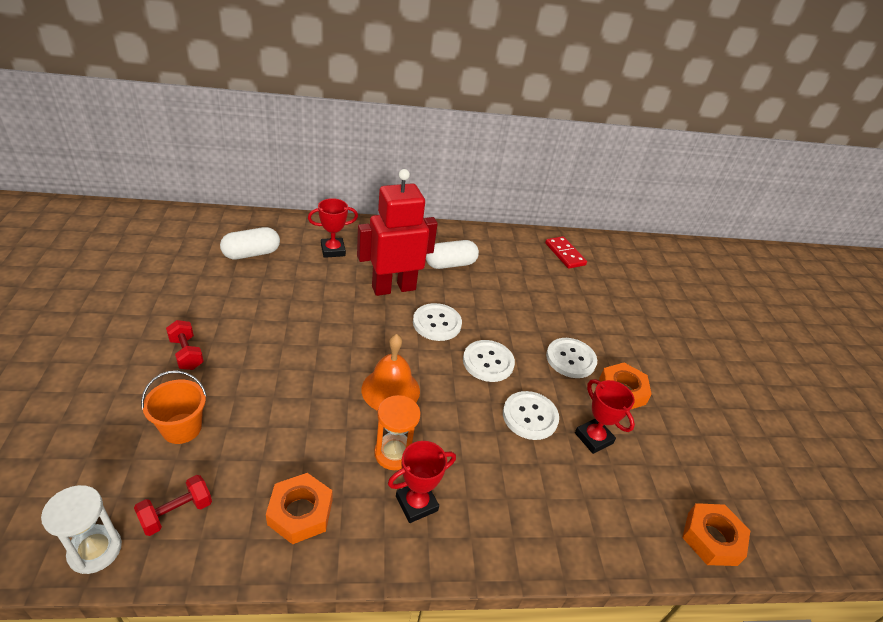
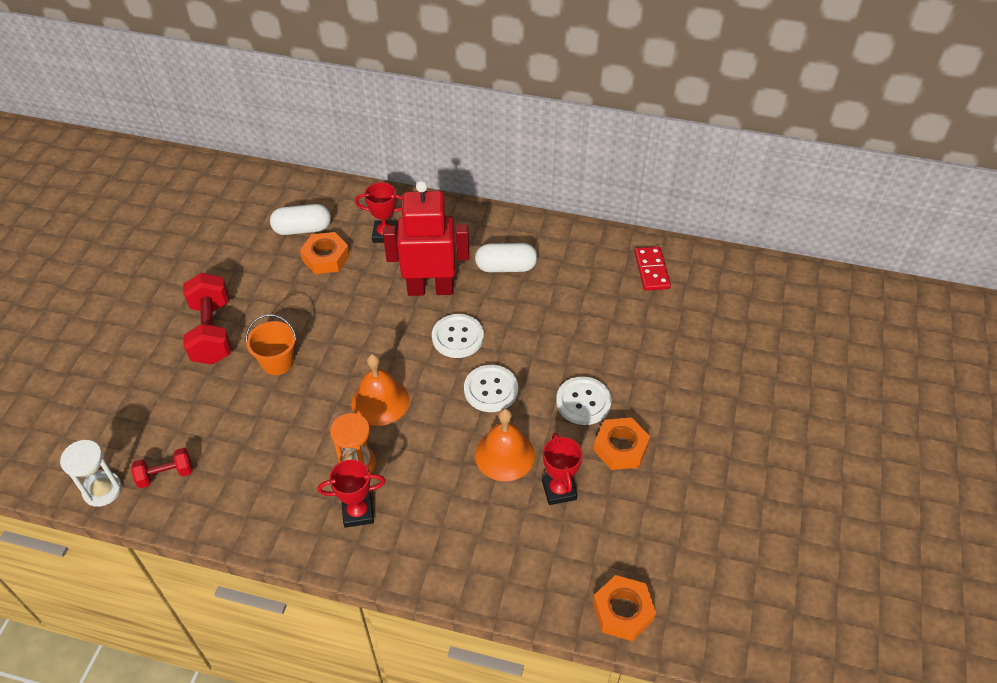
camera: 25 degrees right, 10 degrees up
orange bucket [141,370,207,444] -> orange bucket moved to [246,314,297,375]
red dumbbell [166,320,204,370] -> red dumbbell [183,273,231,365], size x1.84
orange nut [266,473,332,544] -> orange nut moved to [300,232,350,274]
white button [503,391,559,440] -> orange bell [475,409,535,481]

